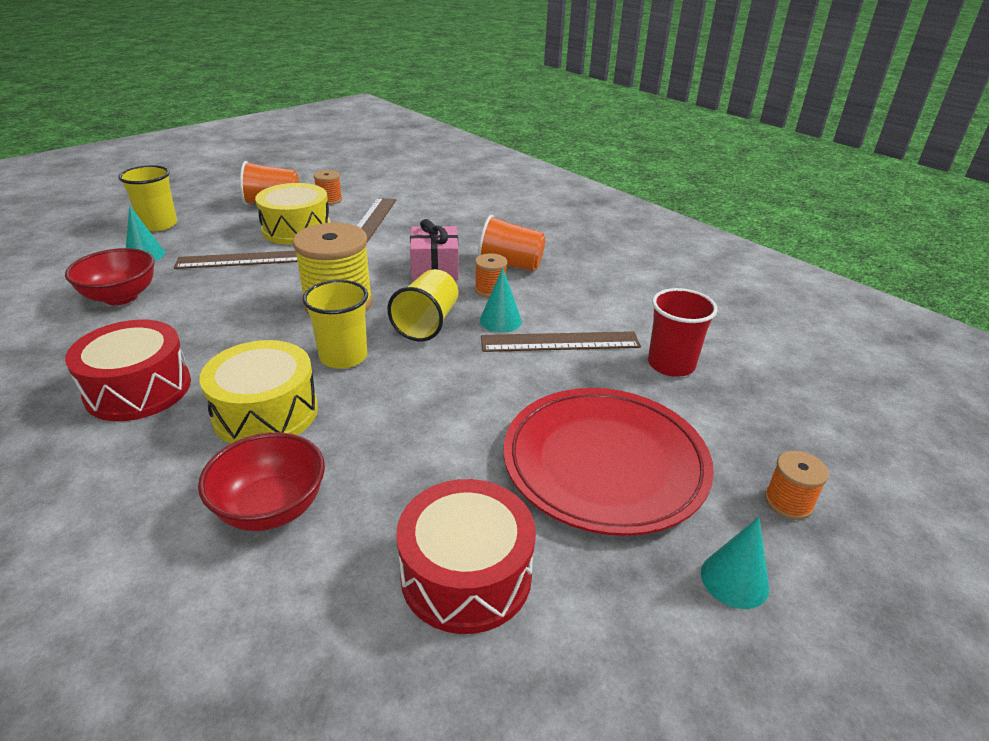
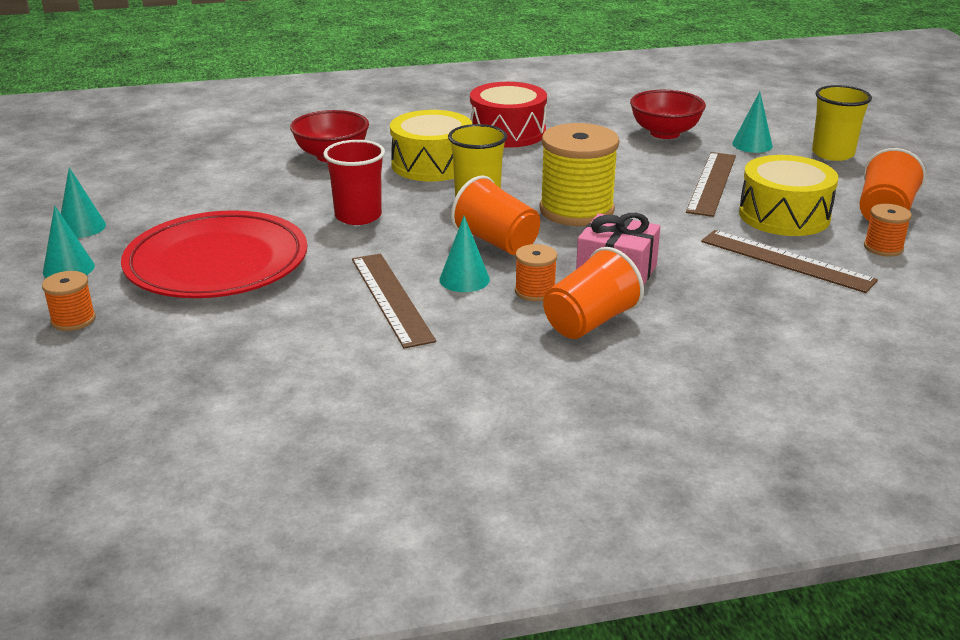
camera: 120 degrees right, 5 degrees down
yellow cup [387,269,458,342] -> orange cup [451,175,540,255]
red drum [396,479,536,634] -> none
brown ruler [481,331,641,352] -> brown ruler turned 45 degrees counterclockwise [352,253,436,349]
red cup [648,288,718,377] -> red cup moved to [323,140,385,225]
none -> turquoise cone [61,167,106,238]

